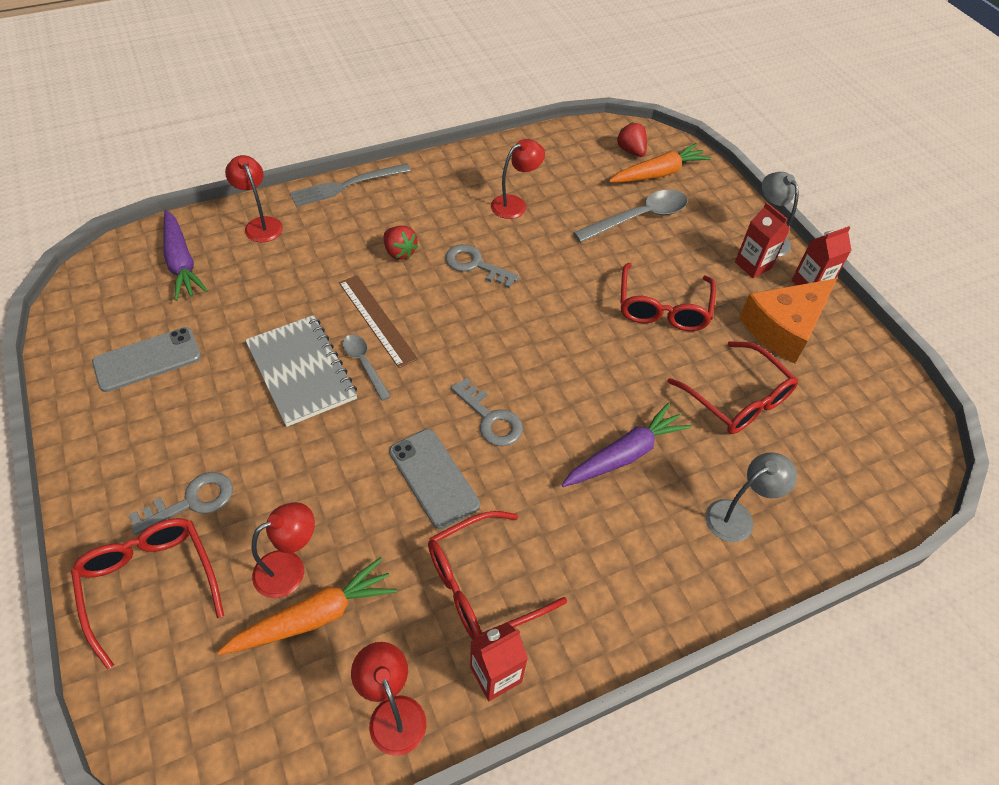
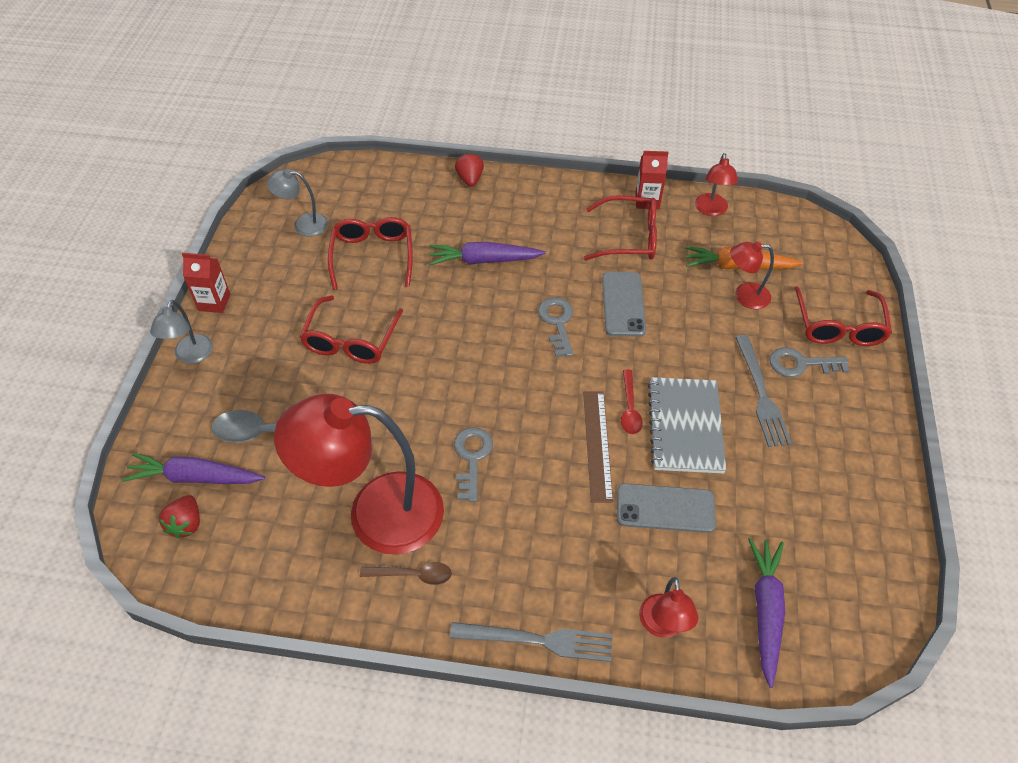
camera: 145 degrees left, 0 degrees up
grey phone [92,327,201,392] -> grey phone moved to [617,483,716,533]
grey spoon [342,335,391,401] -> red spoon [621,369,643,434]
red strawberry [384,226,418,260] -> red strawberry moved to [455,153,484,187]
grey key [445,244,519,288] -> grey key turned 150 degrees counterclockwise [454,427,493,502]
red lamp [491,139,545,219] -> red lamp [274,394,444,555], size x2.17
orange carrot [609,143,711,183] -> purple carrot [122,453,265,484]
red glasses [620,263,716,331] -> red glasses turned 150 degrees clockwise [300,295,403,364]
grey lamp [706,452,797,542] -> grey lamp moved to [267,169,328,237]
red carton [735,202,790,278] -> none
orange cheese [739,278,837,363] -> none
none -> brown spoon [360,562,452,585]
none -> grey fork [735,335,792,447]

